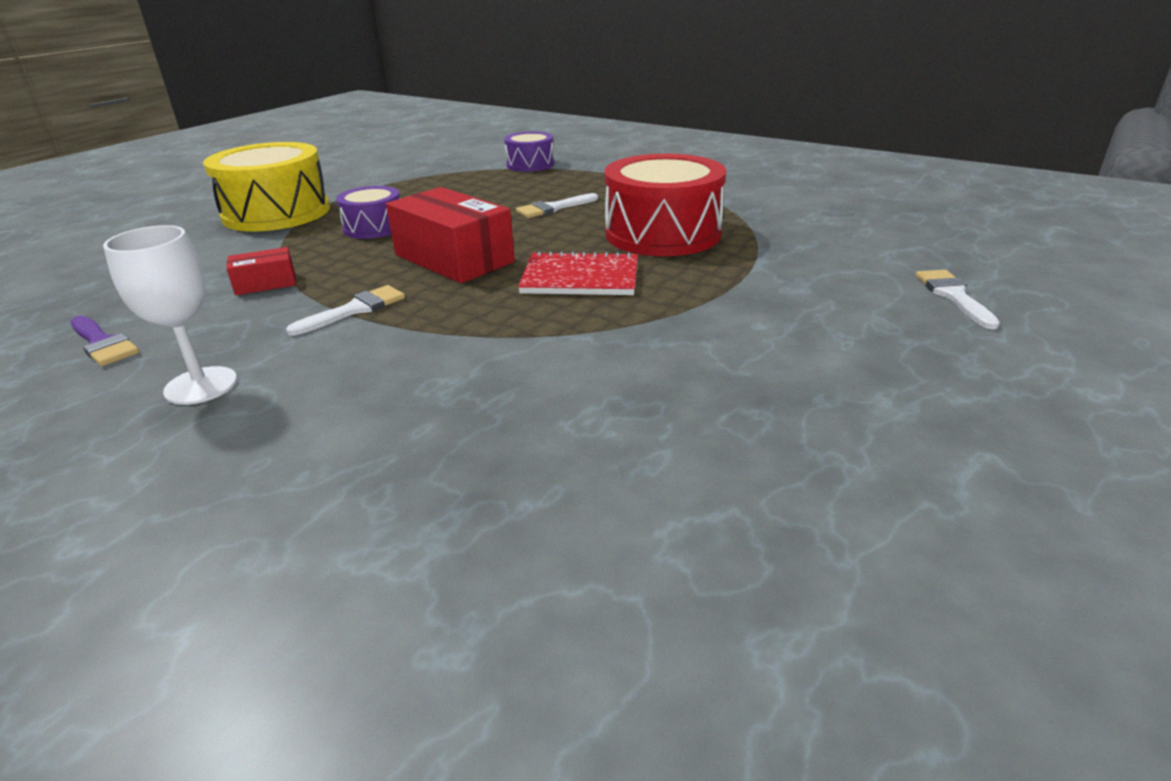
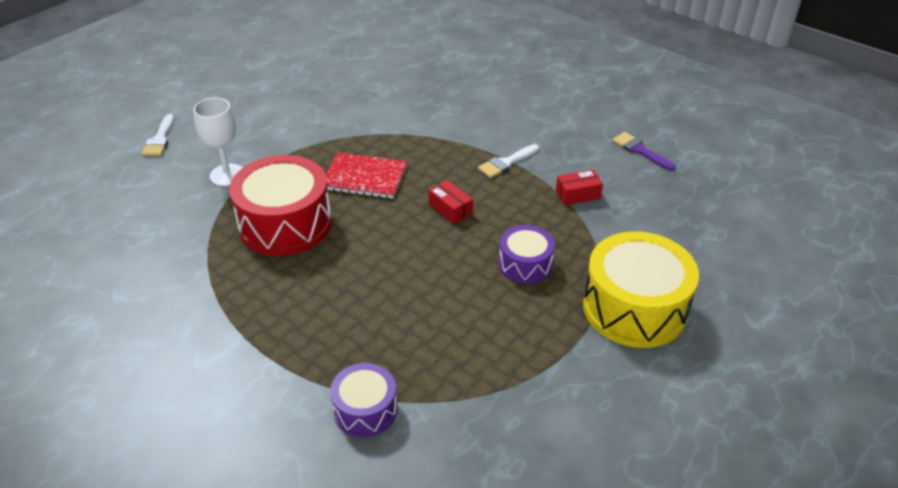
camera: 175 degrees left, 10 degrees up
white goblet [103,225,237,405] -> white goblet moved to [193,98,243,186]
red box [386,187,515,283] -> red box [428,180,473,224], size x0.49
white brush [516,193,598,218] -> none

